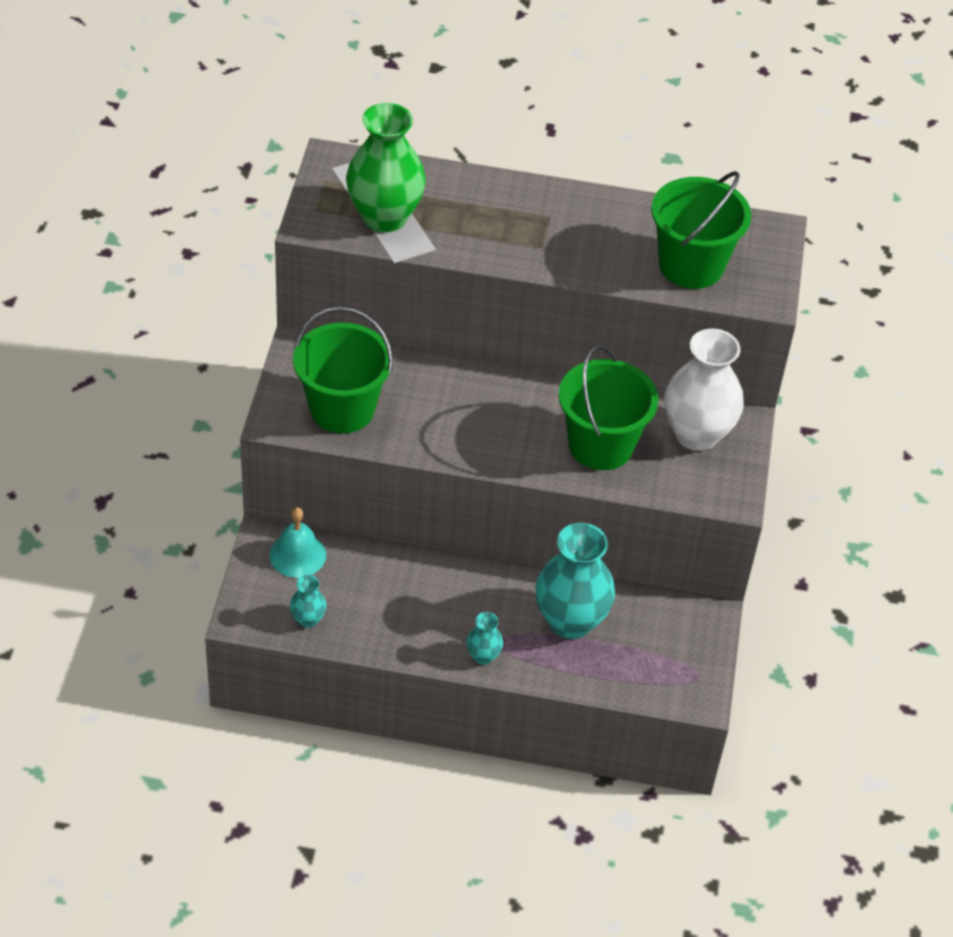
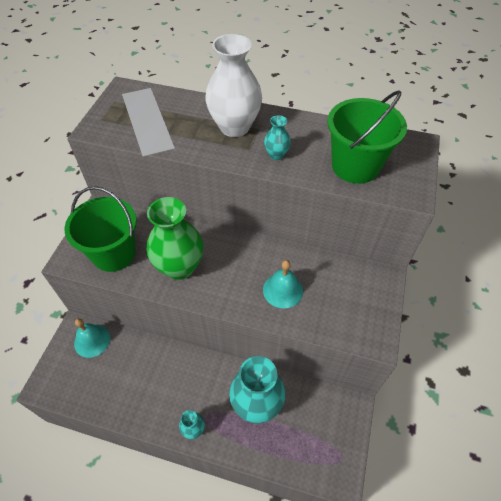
camera: 10 degrees right, 5 degrees up
turquoise vase [290,575,326,628] -> turquoise vase moved to [264,115,291,160]
green vase [346,103,426,233] -> green vase moved to [147,197,203,280]
green bucket [559,345,658,470] -> turquoise bell [263,260,303,308]
white vase [664,328,744,451] -> white vase moved to [205,34,262,137]

